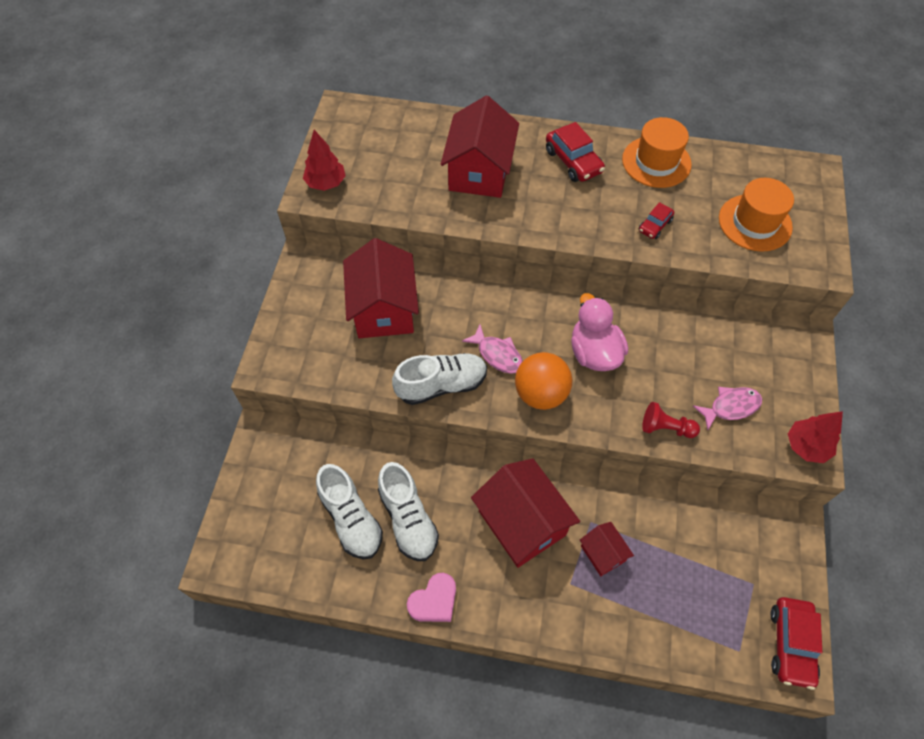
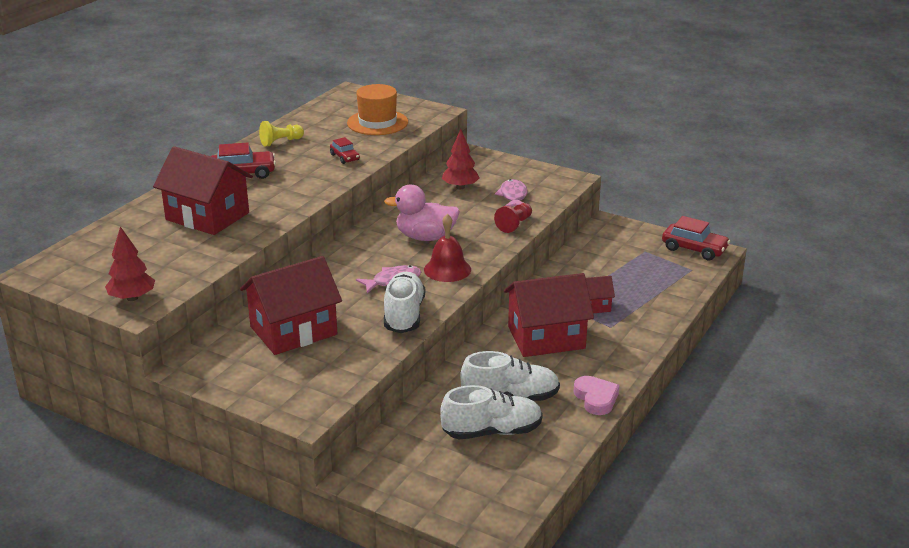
camera: 70 degrees left, 30 degrees down
red house [343,238,419,338] -> red house turned 45 degrees counterclockwise [240,256,342,355]
orange ball [515,352,572,410] -> red bell [424,214,471,282]
orange hat [622,117,692,188] -> yellow pawn [259,121,304,147]
red tree [788,411,843,463] -> red tree moved to [442,129,480,189]

